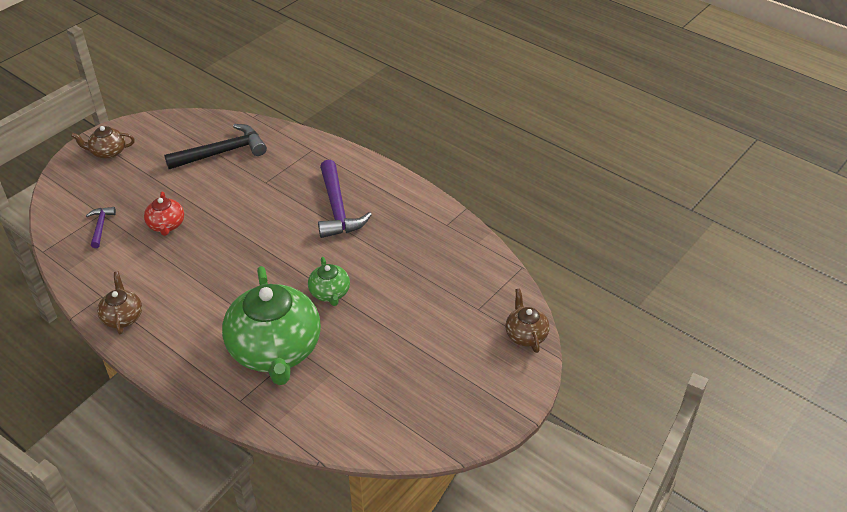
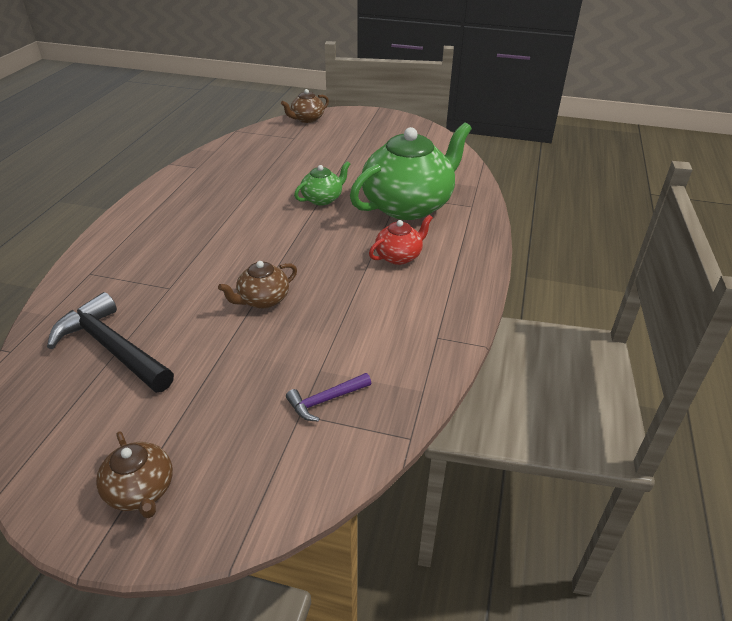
camera: 115 degrees left, 5 degrees down
brown teapot [97,272,142,334] -> brown teapot moved to [218,261,297,309]
red teapot [144,191,184,236] -> red teapot moved to [369,215,433,265]
purple hammer [318,160,372,238] -> none

